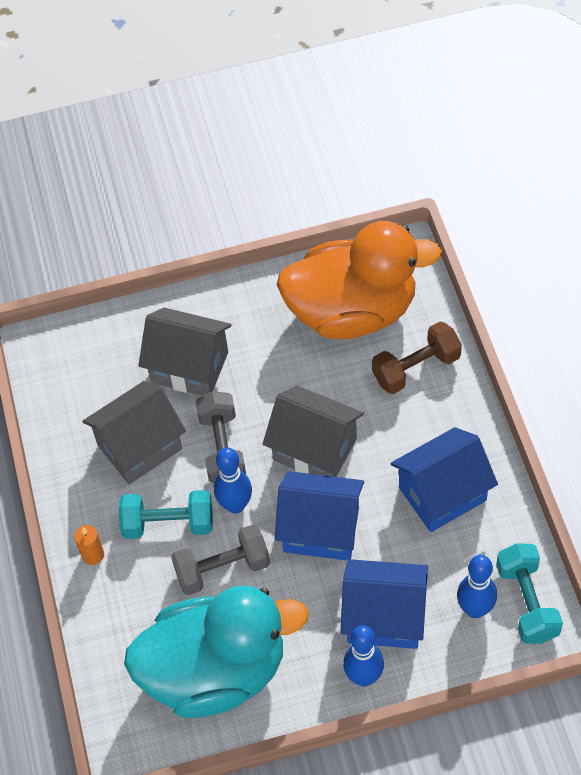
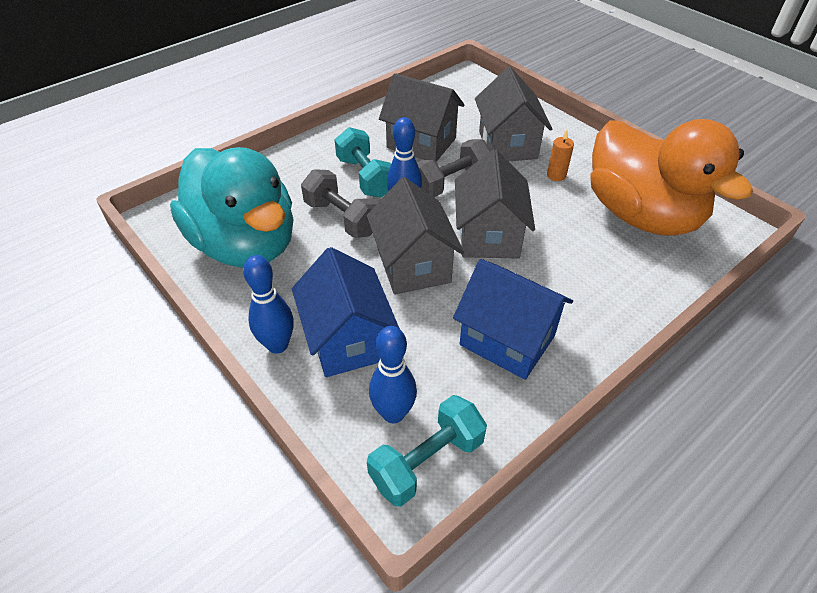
camera: 60 degrees right, 10 degrees down
orange candle [74,525,104,565] -> orange candle moved to [547,130,574,181]
blue house [275,471,364,560] -> grey house [367,177,464,295]
brown dumbbell [372,322,462,394] -> none

